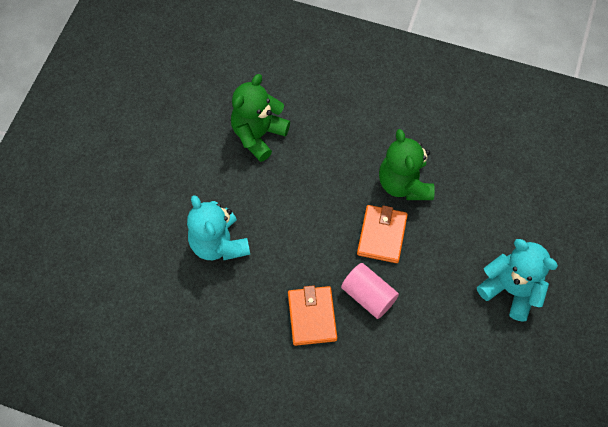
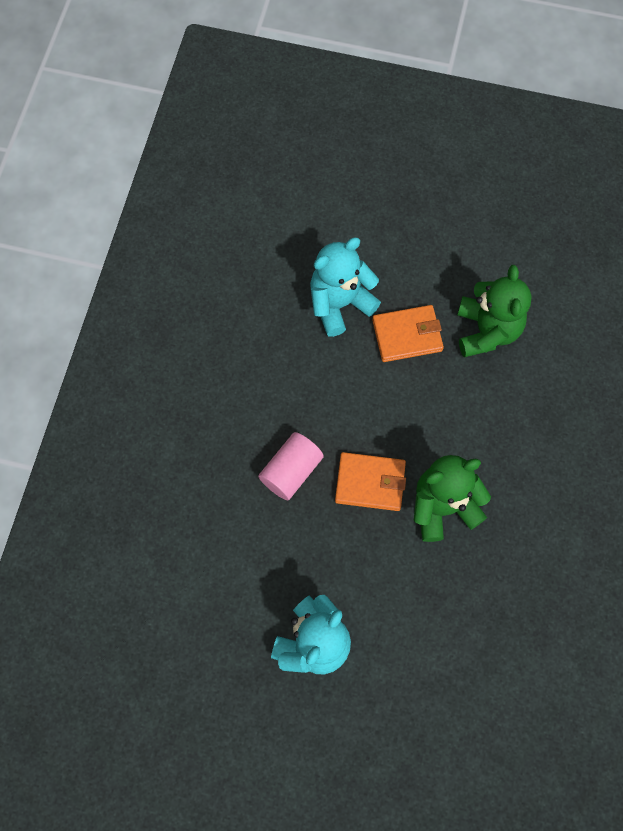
camera: 85 degrees right, 5 degrees up
green teddy bear [231,74,290,162] -> green teddy bear turned 60 degrees clockwise [457,265,532,357]
orange wallet [288,285,337,346] -> orange wallet moved to [372,305,444,362]

